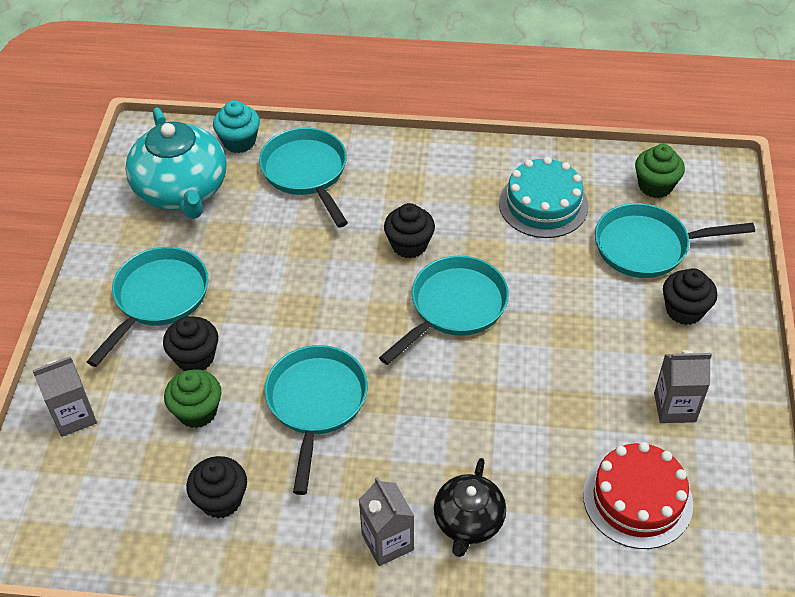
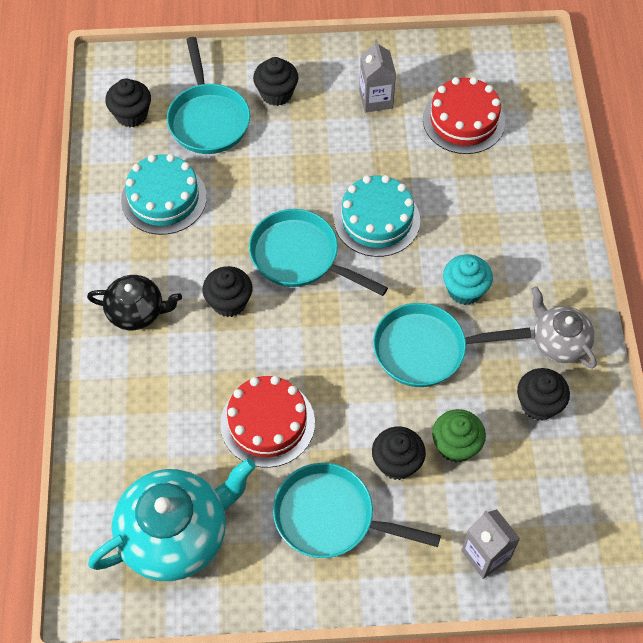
camera: 100 degrees left, 10 degrees up
turquoise cupcake [213,100,260,153] -> turquoise cupcake moved to [443,254,493,305]
turquoise pan [259,128,348,227] -> none
grey carton [359,477,414,566] -> none
black teapot [434,458,506,557] -> black teapot moved to [87,275,182,330]
green cupcake [635,144,685,198] -> black cupcake [105,79,151,127]
none -> red cake [220,376,315,468]
none -> turquoise cake [334,175,420,257]
none -> grey teapot [531,286,597,368]

